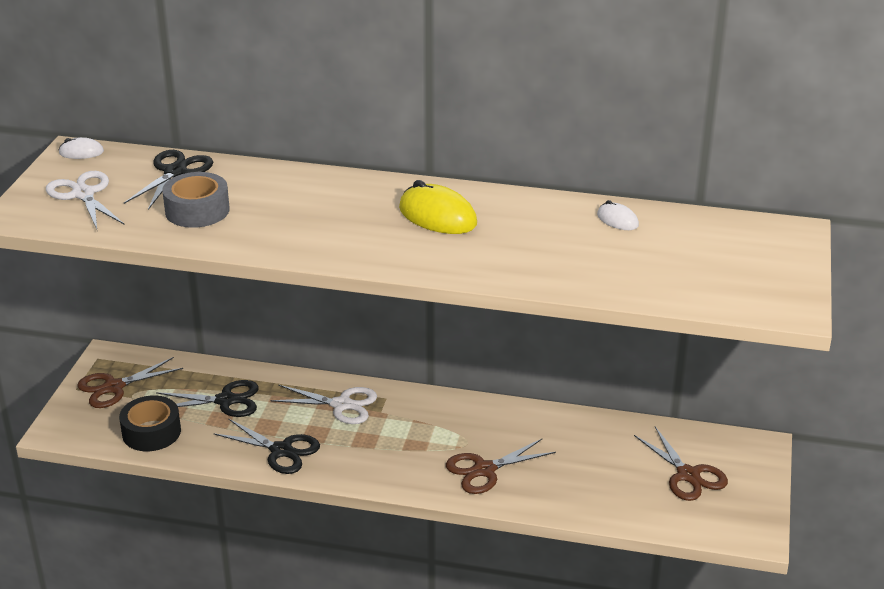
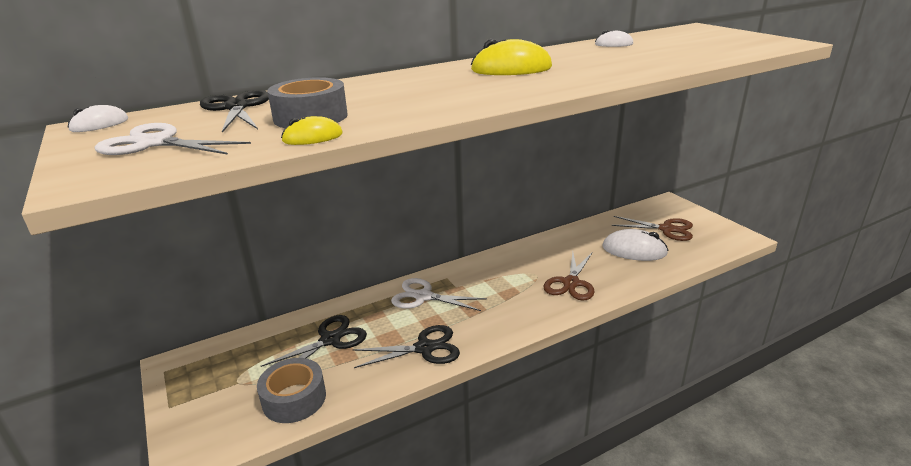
camera: 40 degrees left, 5 degrees down
brown scissors [77,357,183,408] -> none
black tape [119,395,181,451] -> grey tape [257,358,326,423]
white scissors [270,385,377,424] -> white scissors turned 135 degrees counterclockwise [391,278,487,311]
none -> yellow mouse [281,116,343,145]
none -> white mouse [602,229,668,261]

